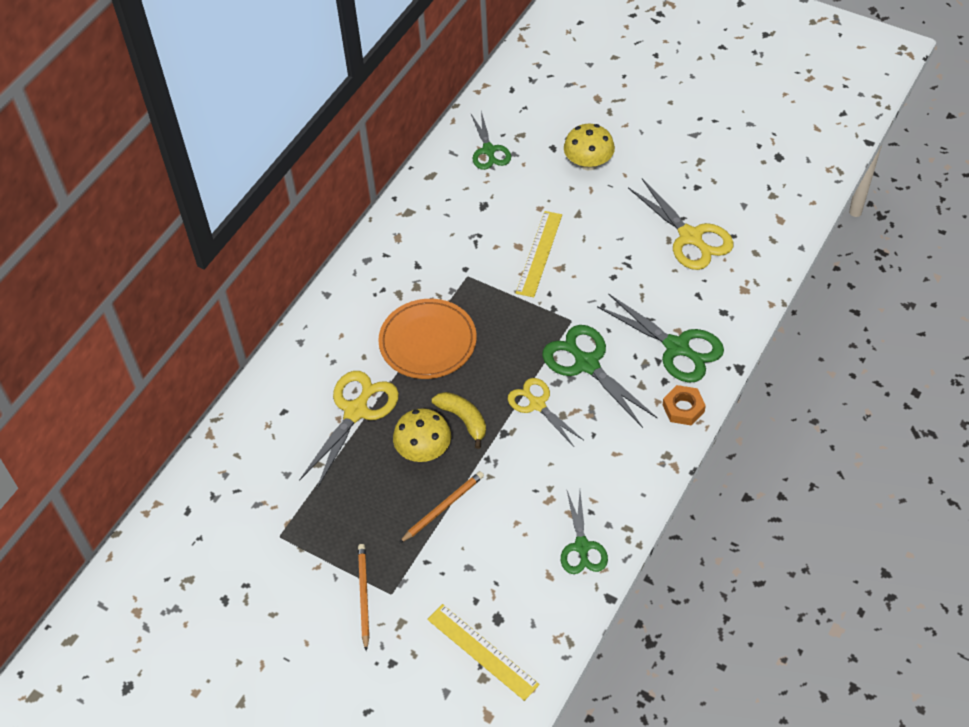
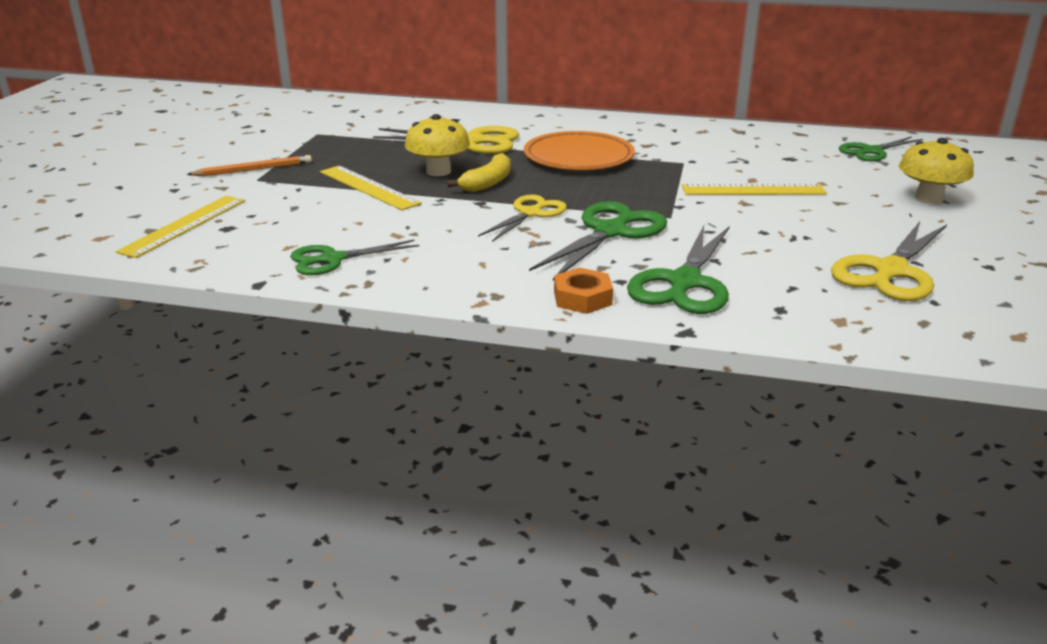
camera: 70 degrees right, 25 degrees down
orange pencil [399,471,484,543] -> yellow ruler [320,166,422,210]

